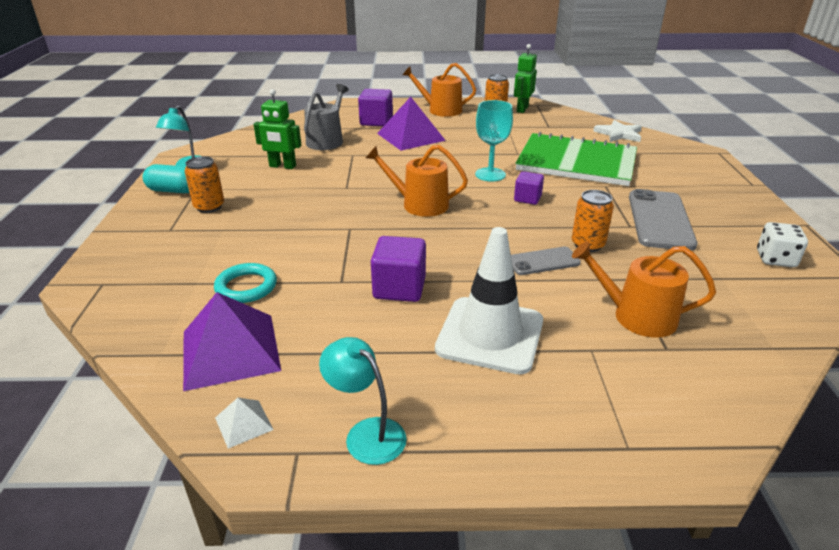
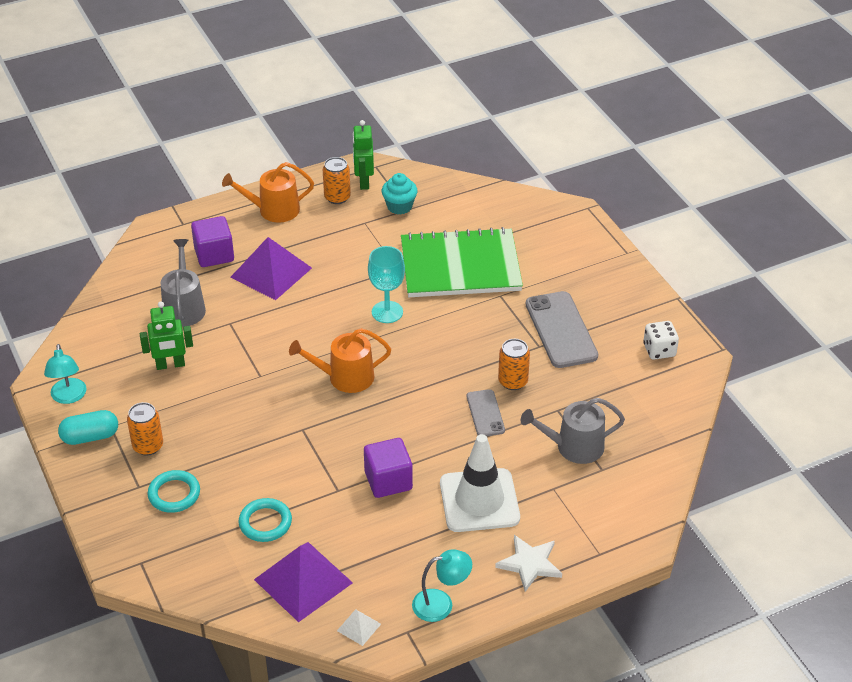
camera: 25 degrees left, 10 degrees up
turquoise lamp [319,337,407,465] -> turquoise lamp turned 150 degrees clockwise [412,549,472,622]
grey phone [511,247,581,275] -> grey phone turned 60 degrees counterclockwise [467,389,505,436]
purple cube [514,171,544,205] -> none
orange watering can [572,241,716,338] -> grey watering can [521,398,625,464]
white star [594,120,642,142] -> white star moved to [495,535,562,592]
none -> turquoise ring [147,470,200,513]
none -> turquoise cupcake [382,173,417,214]

